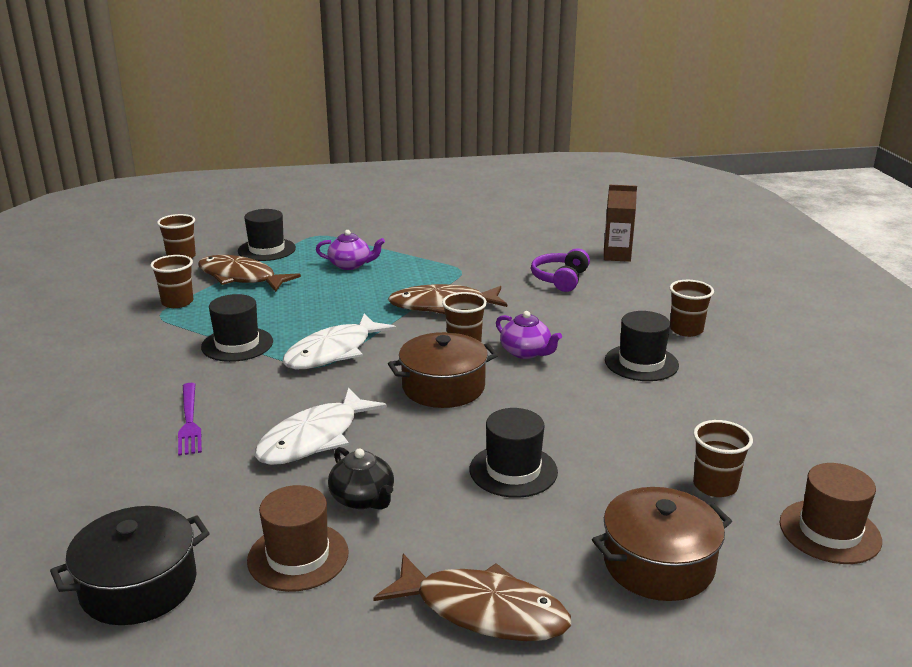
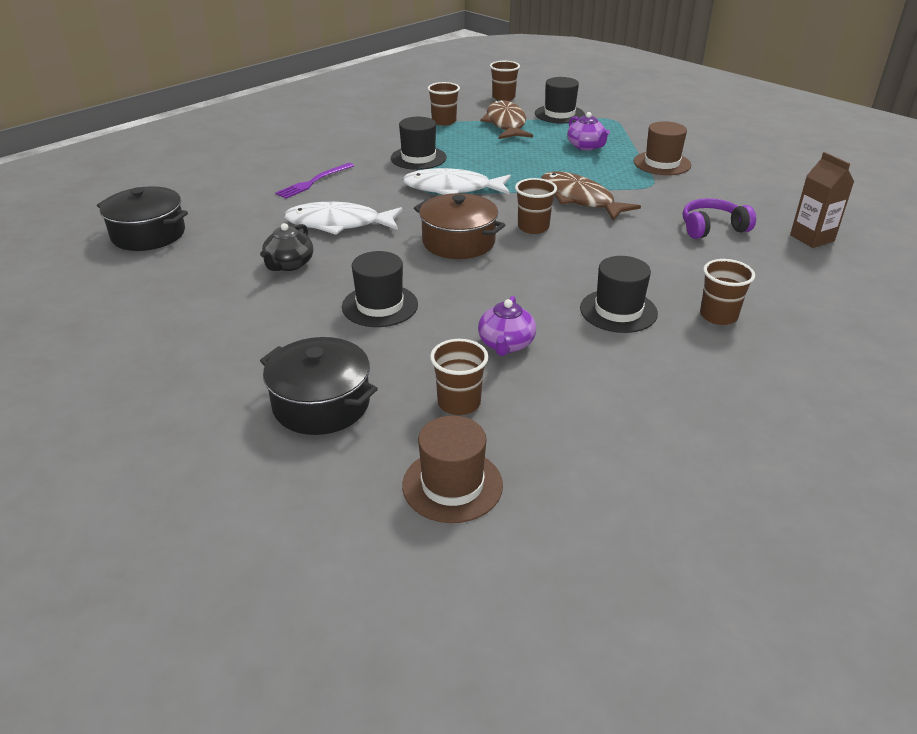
camera: 55 degrees right, 10 degrees up
brown hat [247,485,349,592] -> brown hat moved to [634,121,691,175]
brown fish [373,554,571,641] -> none
purple teapot [496,311,562,359] -> purple teapot moved to [478,296,536,356]
brown pot [592,487,732,601] -> black pot [260,337,378,435]

